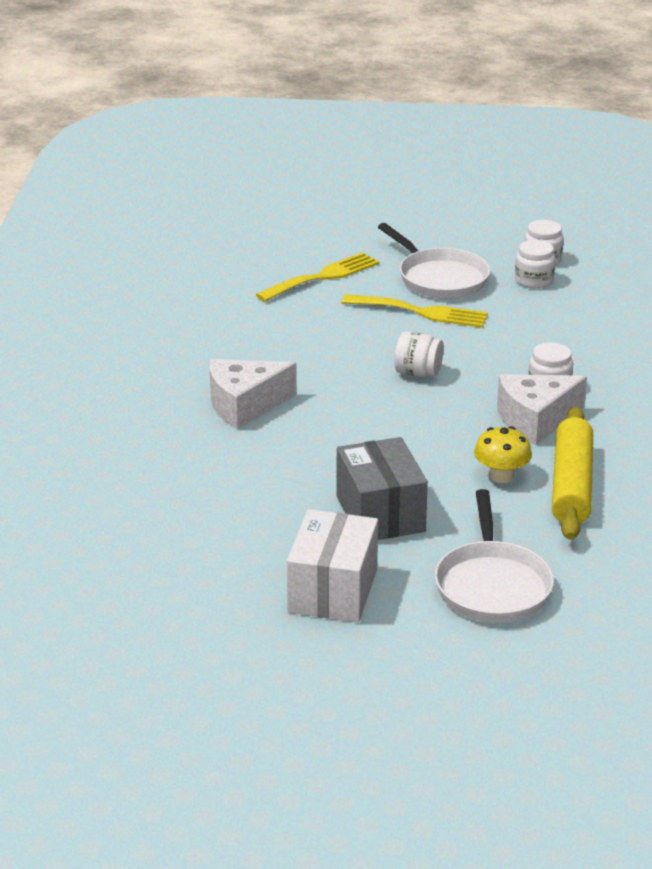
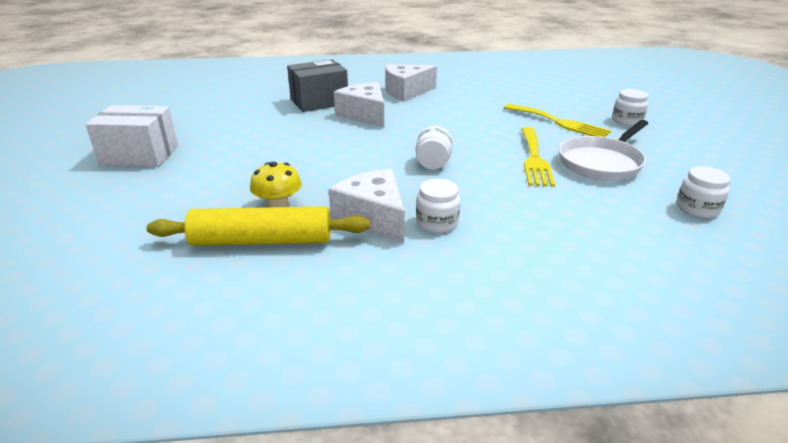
camera: 80 degrees right, 0 degrees up
grey box [336,437,428,540] -> grey box moved to [287,59,348,112]
white pan [435,489,554,622] -> none
white jar [515,240,555,288] -> white jar moved to [612,89,648,126]
none -> white cheese [385,64,437,101]

